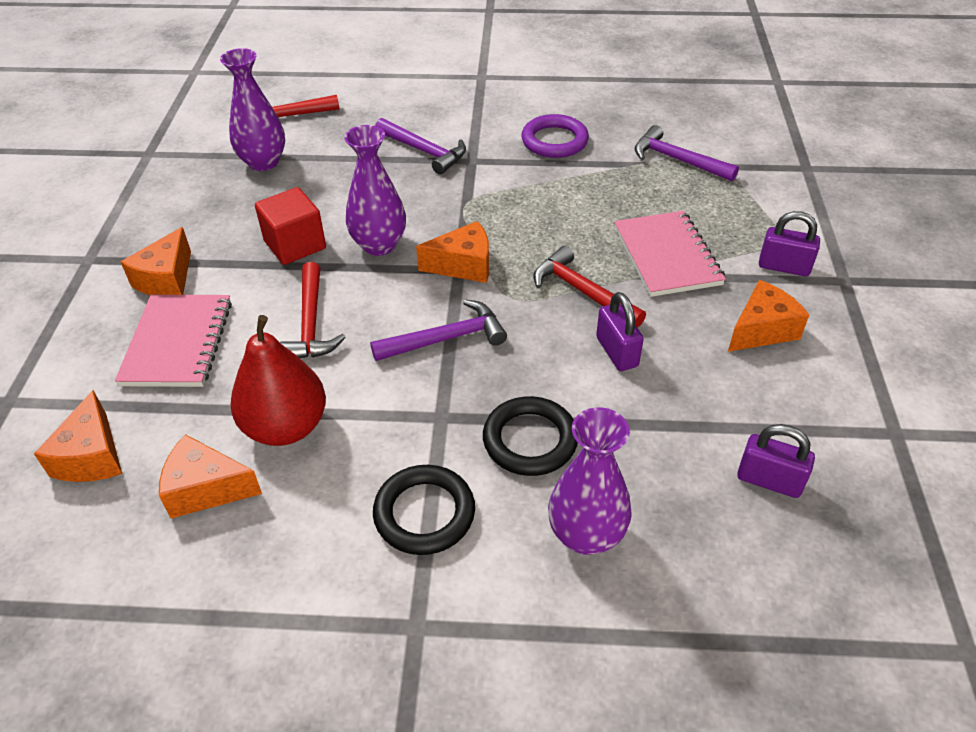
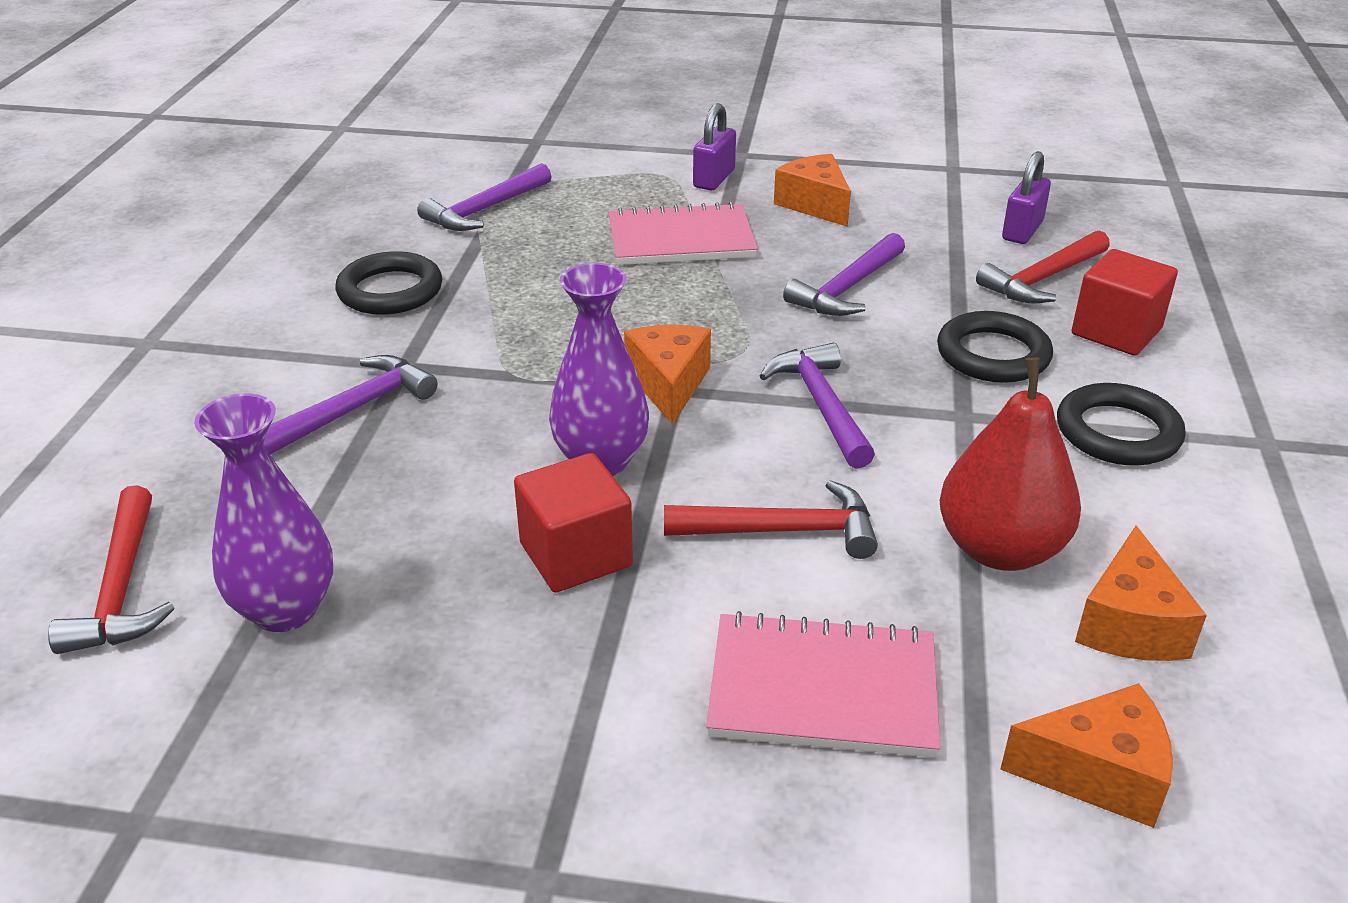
camera: 85 degrees left, 10 degrees down
orange cheese [121,227,191,295] -> none
purple ring [521,114,589,158] -> black ring [336,251,442,315]
red hammer [533,246,646,328] -> red hammer moved to [976,230,1110,303]
purple vase [548,407,632,555] -> red cube [1072,249,1178,356]
purple padlock [596,292,644,371] -> purple hammer [783,233,905,316]

